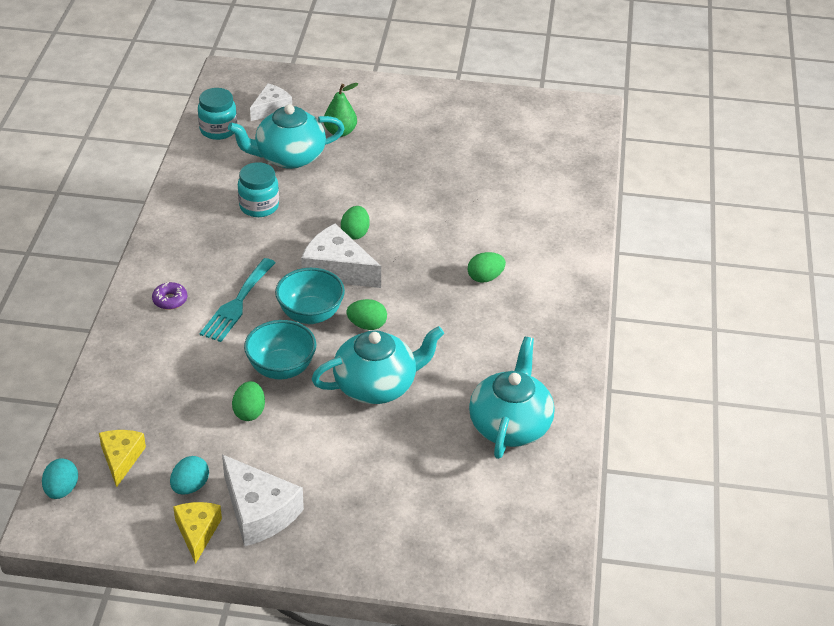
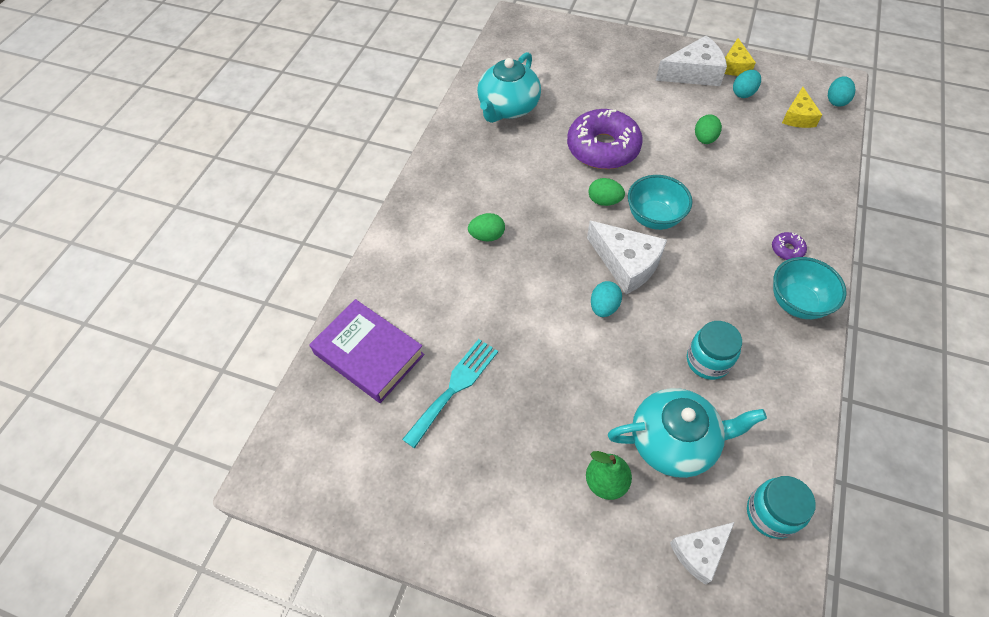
camera: 165 degrees left, 15 degrees up
turquoise fork [200,258,276,342] -> turquoise fork moved to [402,339,498,448]
white cheese [222,454,304,547] -> white cheese turned 105 degrees clockwise [656,35,727,86]
turquoise bowl [244,320,316,379] -> turquoise bowl moved to [773,257,847,319]
turquoise teapot [312,326,444,404] -> purple donut [567,109,643,169]
green egg [341,206,370,239] -> turquoise egg [591,281,622,317]
none -> purple book [309,299,425,403]

